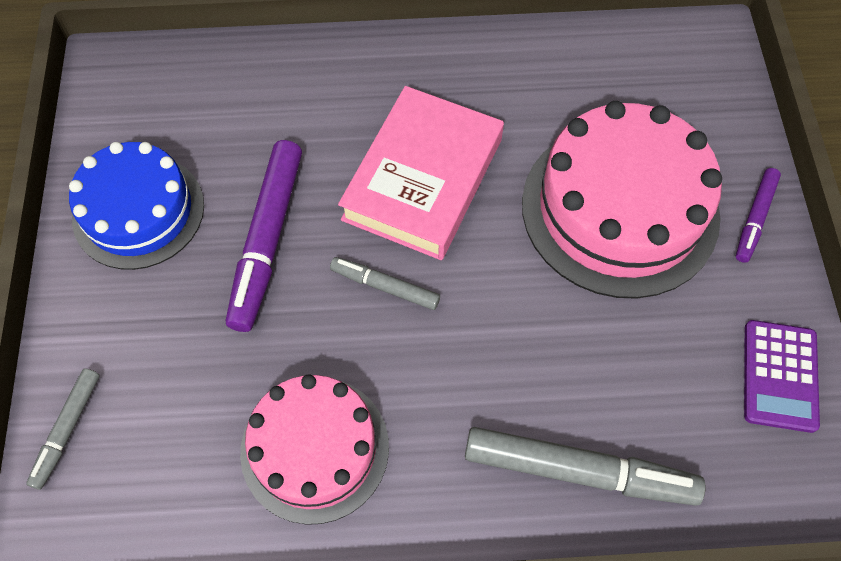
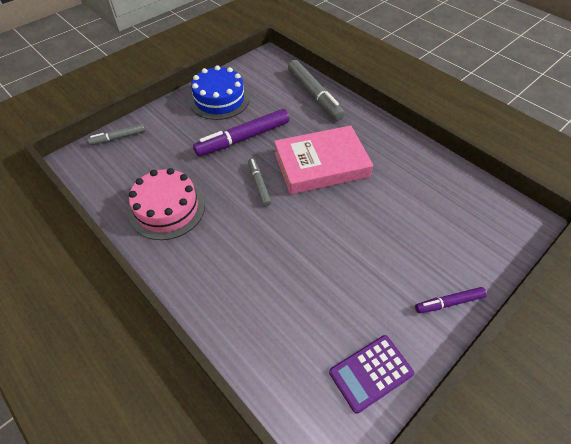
camera: 50 degrees right, 10 degrees down
grey marker [465,427,706,506] -> grey marker moved to [288,60,345,121]
pink cake [522,101,722,299] -> none

